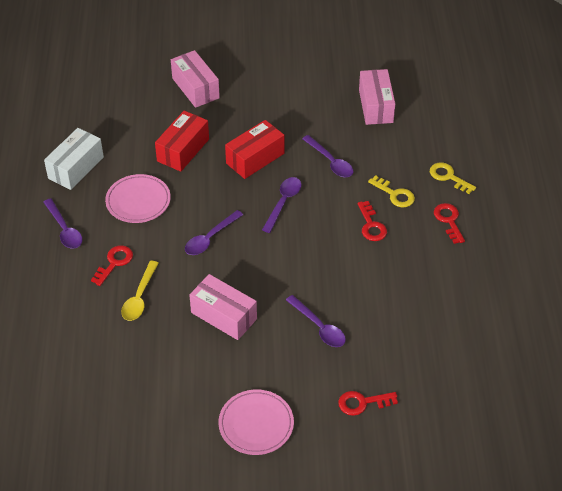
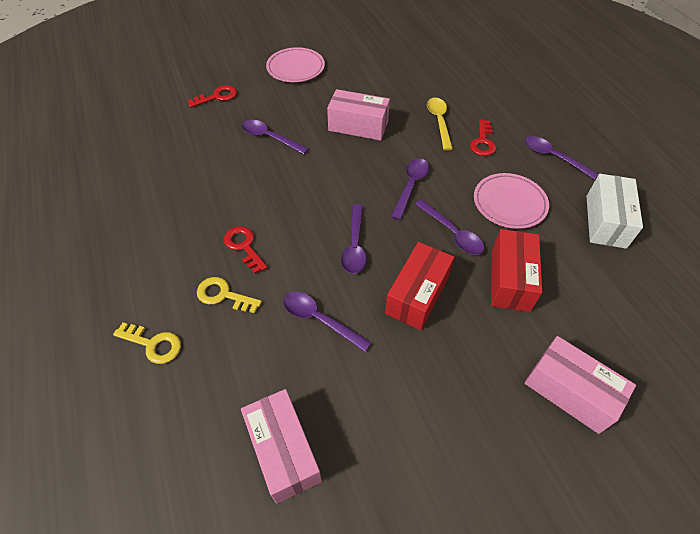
camera: 160 degrees right, 5 degrees up
red key [434,203,465,244] -> none
none -> purple spoon [415,199,484,255]

